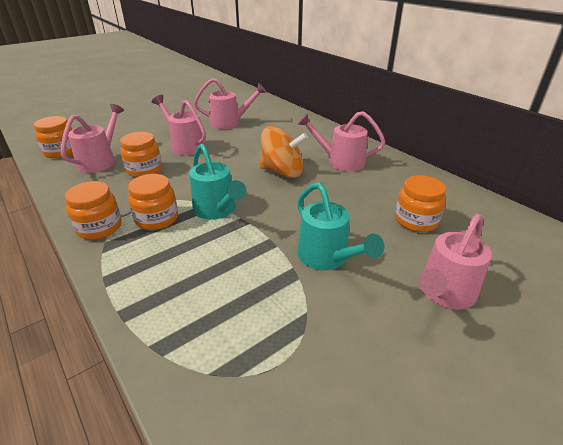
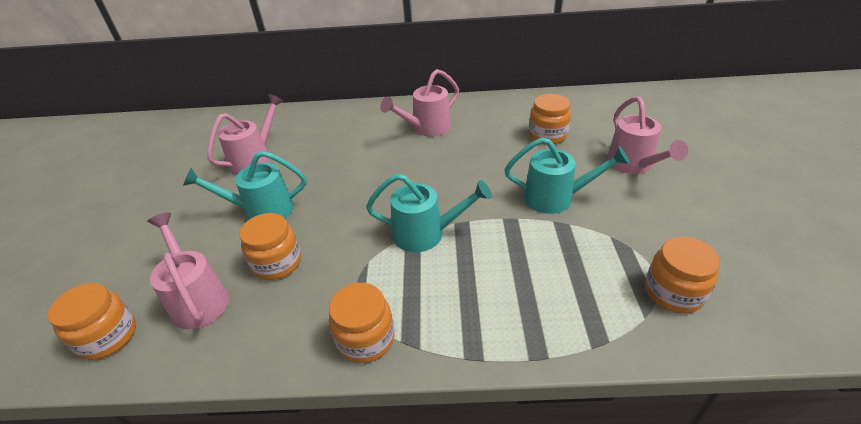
camera: 50 degrees left, 5 degrees up
orange jar [128,174,178,230] -> orange jar moved to [645,237,720,313]
pink watering can [152,95,206,155] -> turquoise watering can [183,151,306,220]
orange spinning top [260,126,308,178] -> none

